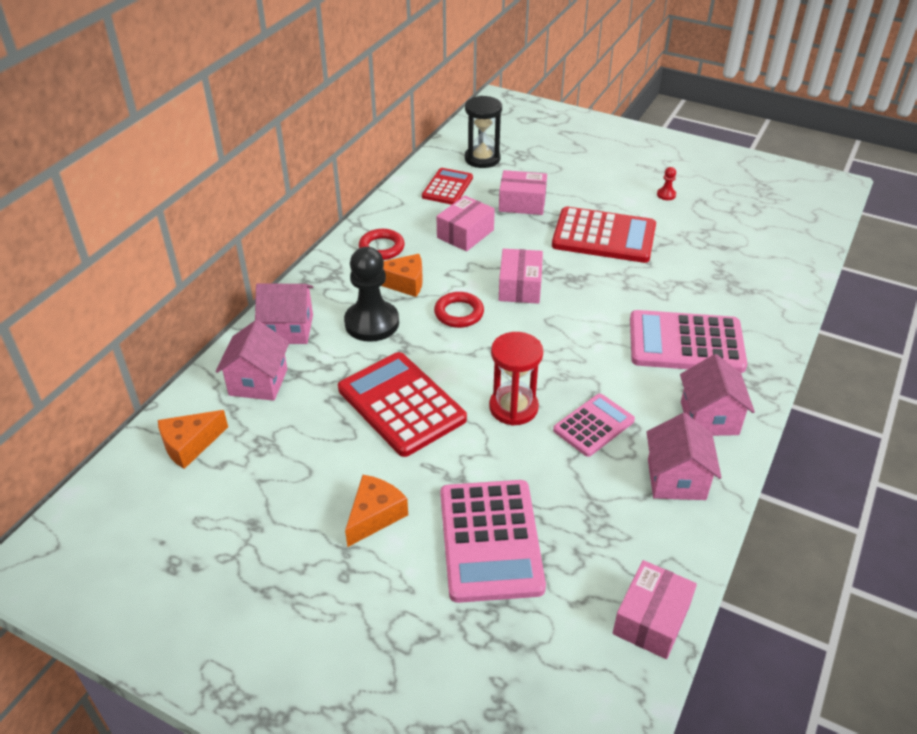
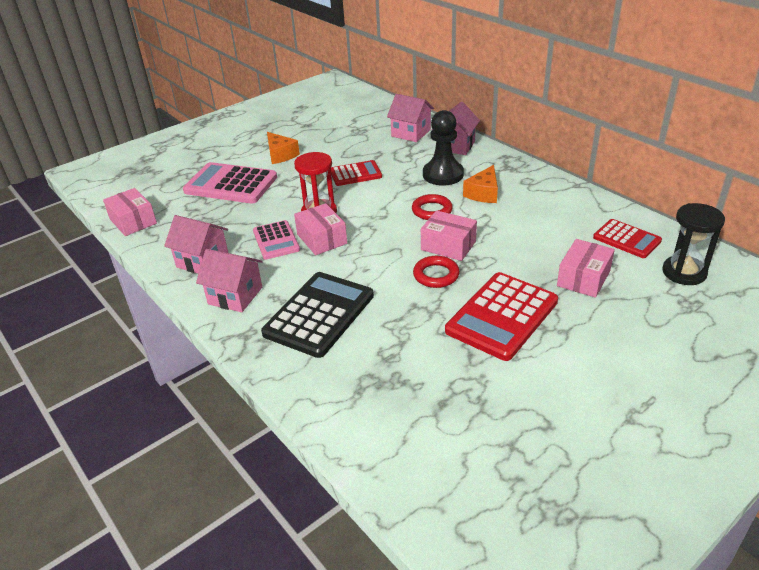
camera: 115 degrees right, 5 degrees down
orange cheese [158,410,228,469] -> none
red calculator [338,352,467,457] -> red calculator [331,160,382,186], size x0.59
red ring [359,229,405,260] -> red ring moved to [413,256,460,288]
pink box [437,196,495,251] -> pink box moved to [294,203,347,255]
pink calculator [630,310,747,373] -> black calculator [261,272,374,358]
red pawn [657,167,676,200] -> none

